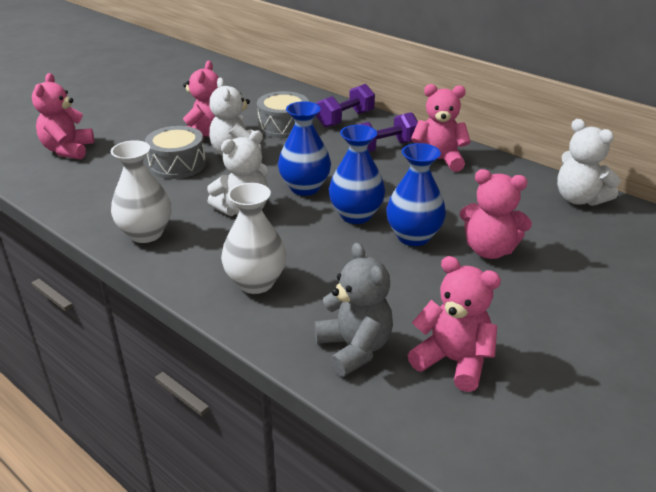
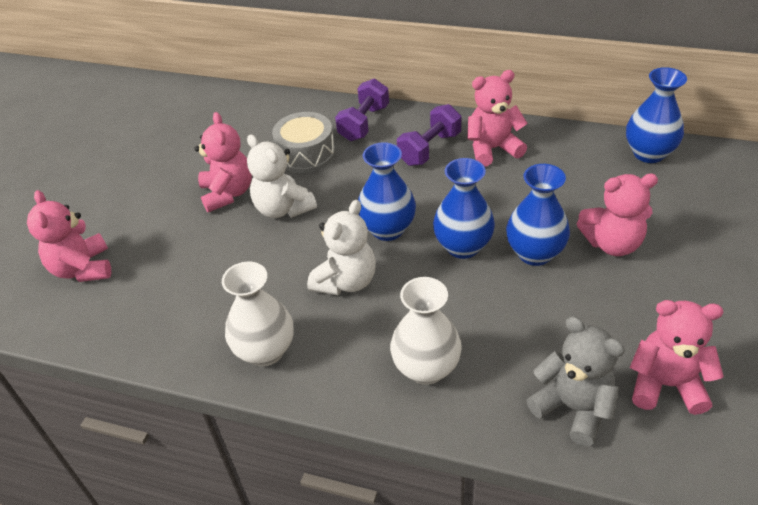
camera: 20 degrees left, 10 degrees up
grey drum [145,126,206,179] -> none
white teddy bear [557,119,621,206] -> blue vase [626,67,687,163]

